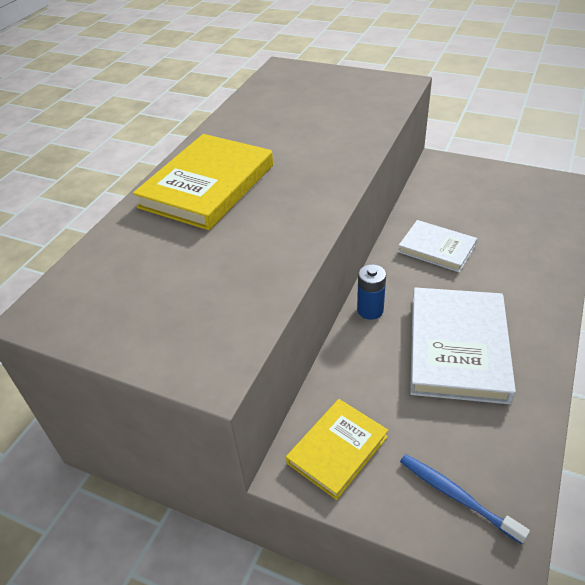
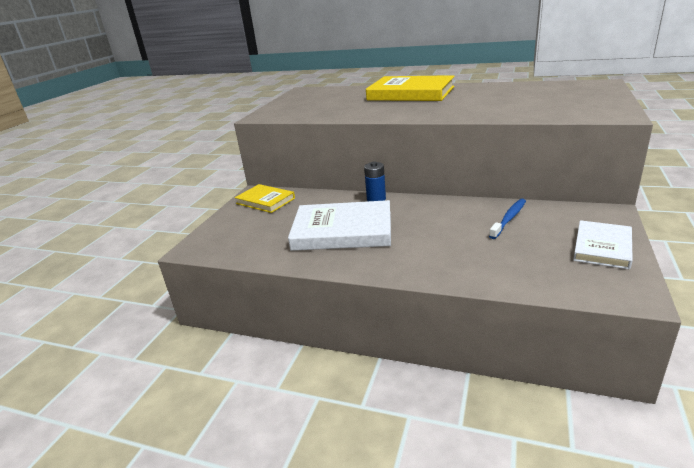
camera: 85 degrees right, 15 degrees down
white book [398,220,477,272] -> white book moved to [573,220,633,269]
blue toothbrush [400,454,530,544] -> blue toothbrush moved to [489,199,526,239]

